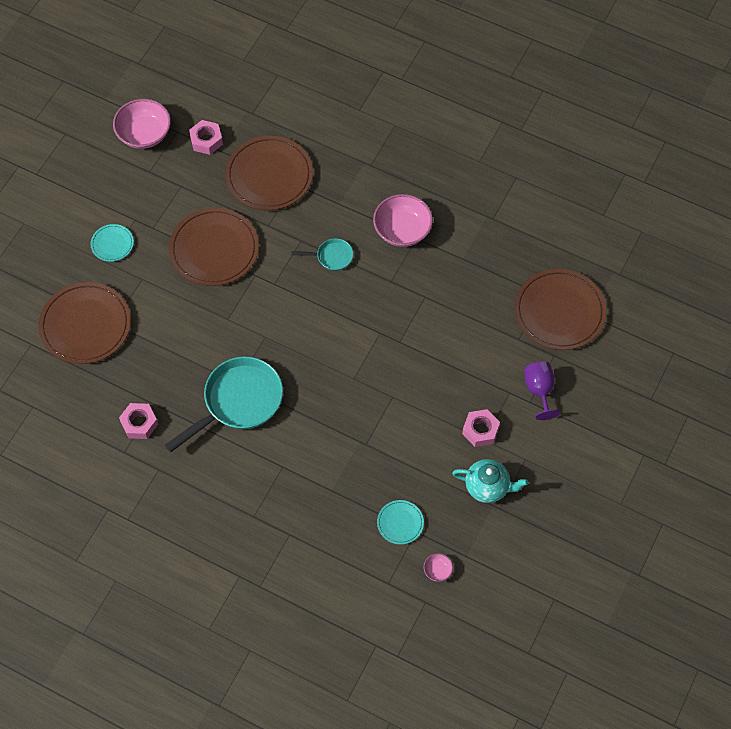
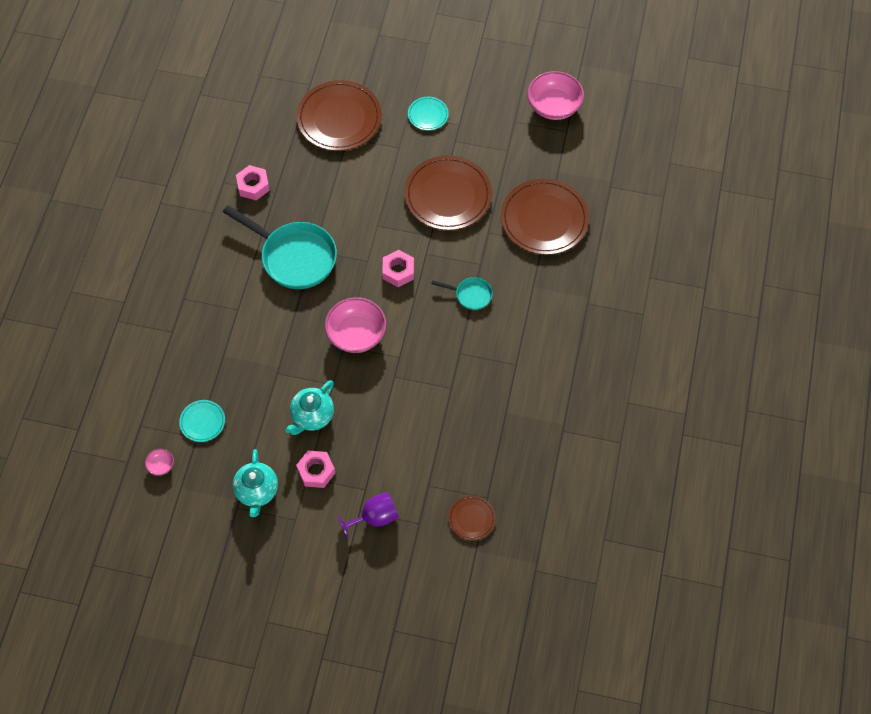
camera: 75 degrees right, 0 degrees up
pink nut [189,120,223,155] -> pink nut moved to [382,250,414,287]
turquoise pan [292,238,353,271] -> turquoise pan turned 60 degrees counterclockwise [431,277,493,310]
pink bowl [373,194,433,247] -> pink bowl moved to [325,297,386,353]
brown plate [515,269,606,350] -> brown plate [448,495,496,540], size x0.48
none -> turquoise teapot [285,380,334,435]

